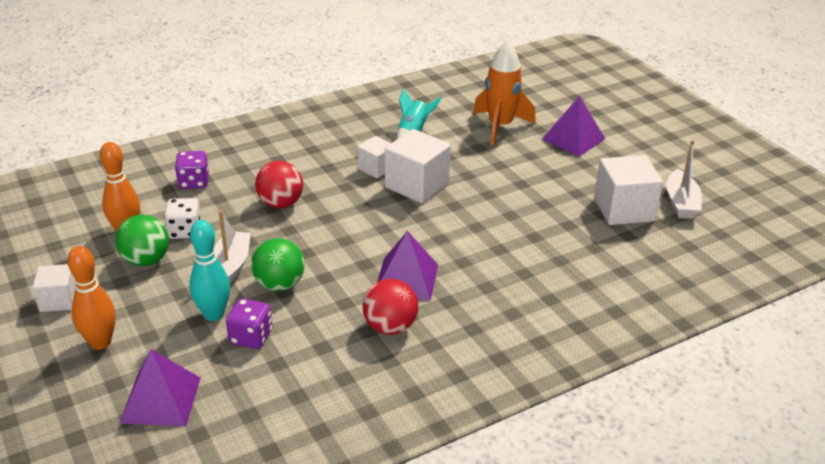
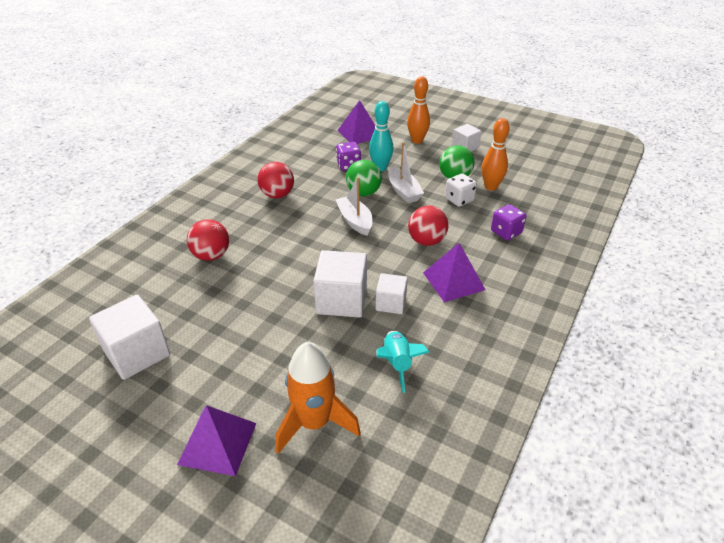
camera: 150 degrees right, 5 degrees up
purple pyramid [377,231,438,301] -> purple pyramid moved to [423,243,486,302]
white boat [666,140,702,219] -> white boat moved to [336,177,373,236]
none -> red ball [187,219,229,261]

